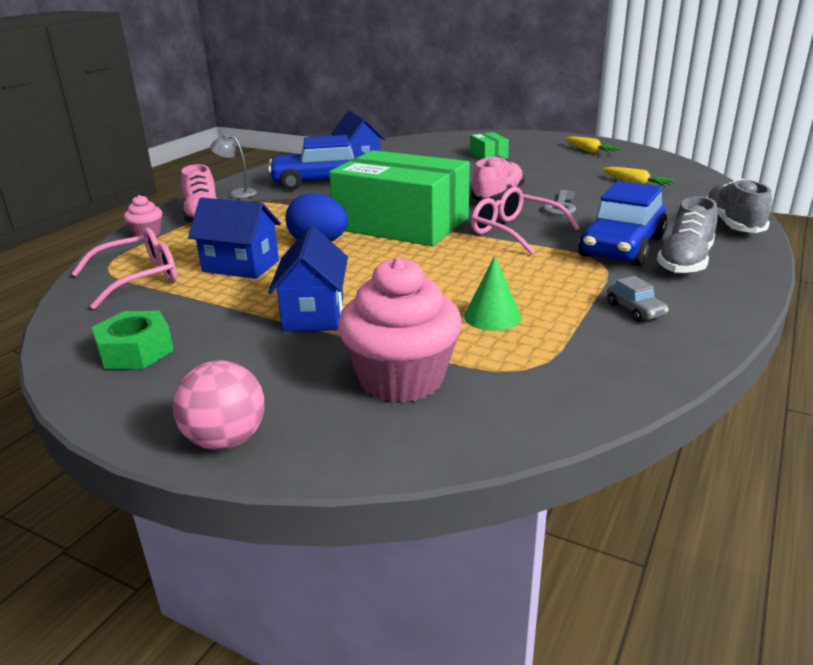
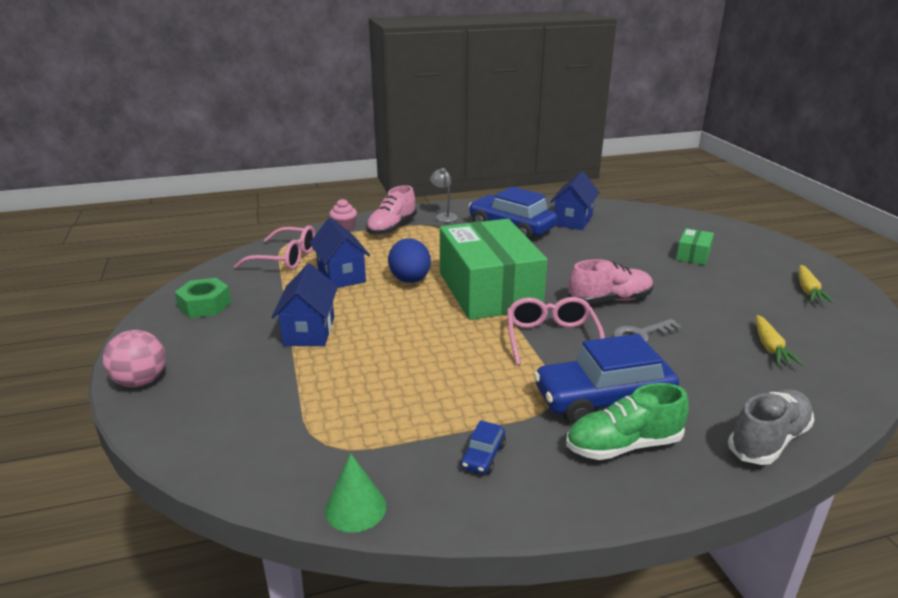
camera: 45 degrees right, 0 degrees up
blue house [268,226,348,332] -> blue house turned 45 degrees counterclockwise [272,263,338,346]
pink cupcake [338,257,462,403] -> none
green cone [464,255,521,331] -> green cone moved to [325,453,386,533]
grey car [607,276,669,322] -> blue car [461,420,506,474]
grey shoe [657,196,717,274] -> green shoe [566,383,689,460]

